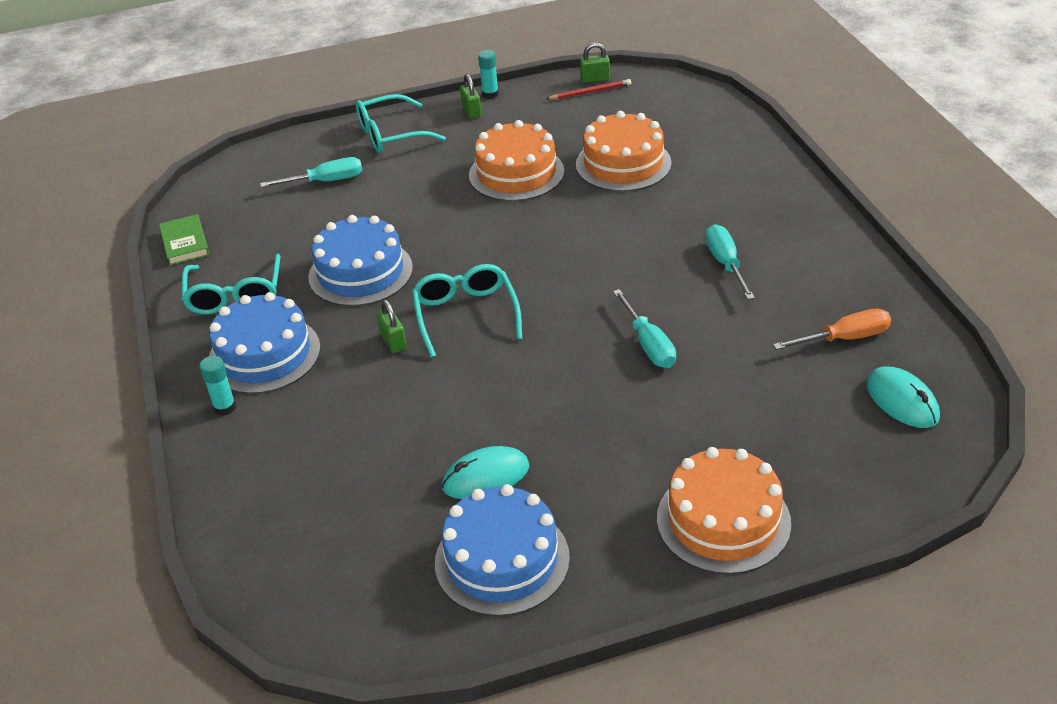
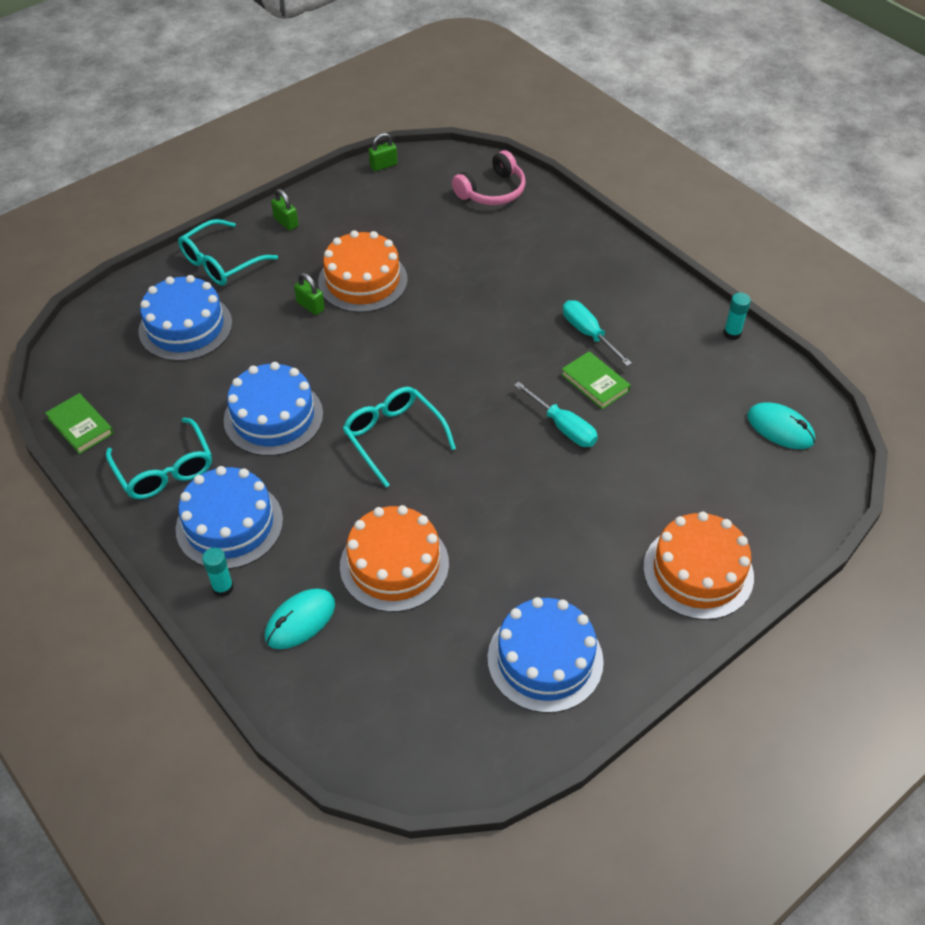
camera: 25 degrees left, 10 degrees up
turquoise screwdriver [260,157,363,187] -> blue cake [138,275,232,361]
green padlock [377,299,407,353] -> green padlock moved to [294,273,325,315]
turquoise mouse [442,446,529,499] -> turquoise mouse moved to [265,589,335,649]
turquoise glue stick [478,50,499,99] -> turquoise glue stick moved to [723,293,751,340]
red pencil [546,79,631,100] -> none
orange cake [576,111,672,192] -> orange cake moved to [340,505,449,612]
orange screwdriver [773,309,891,350] -> none
none -> pink headphones [452,150,526,205]
none -> green book [561,351,631,409]

